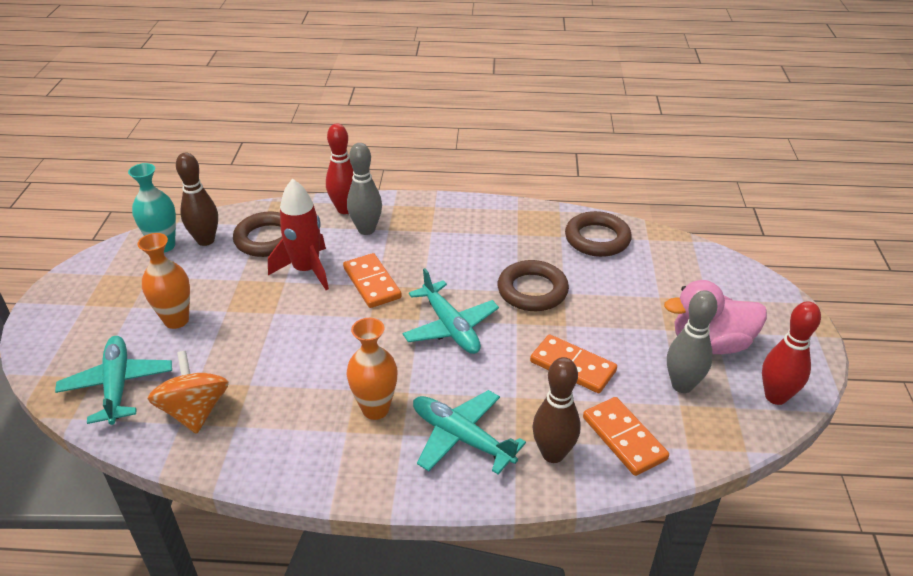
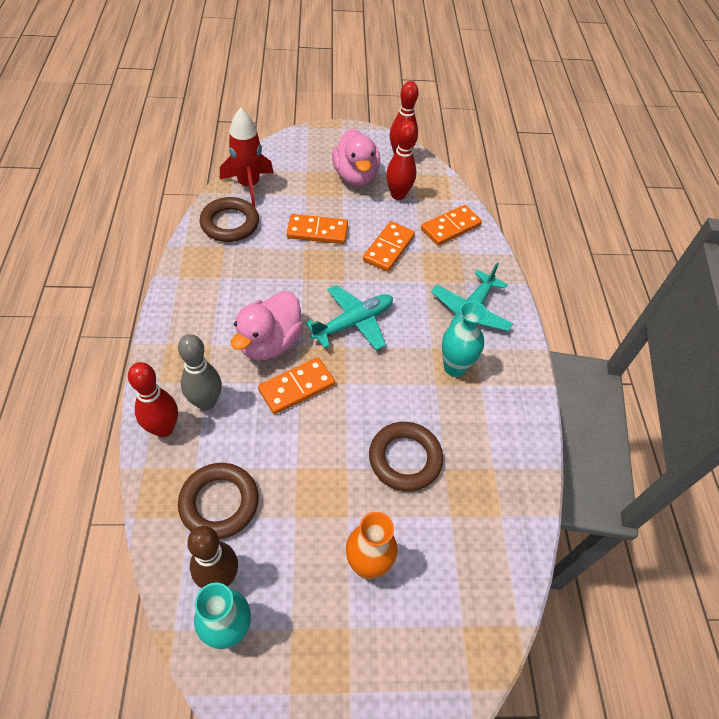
camera: 100 degrees left, 15 degrees up
turquoise plane [55,336,172,425] -> none
orange spinning top [147,351,229,434] -> none
red rocket [268,179,329,290] -> red rocket moved to [220,108,274,207]
orange vase [347,318,398,420] -> turquoise vase [442,301,487,377]
brown ring [498,260,569,311] -> brown ring moved to [369,422,443,491]
brown bowling pin [532,357,581,463] -> none
grey bowling pin [667,290,717,393] -> red bowling pin [386,121,417,200]
none -> pink duck [231,291,303,360]
none -> orange domino [287,214,348,244]

